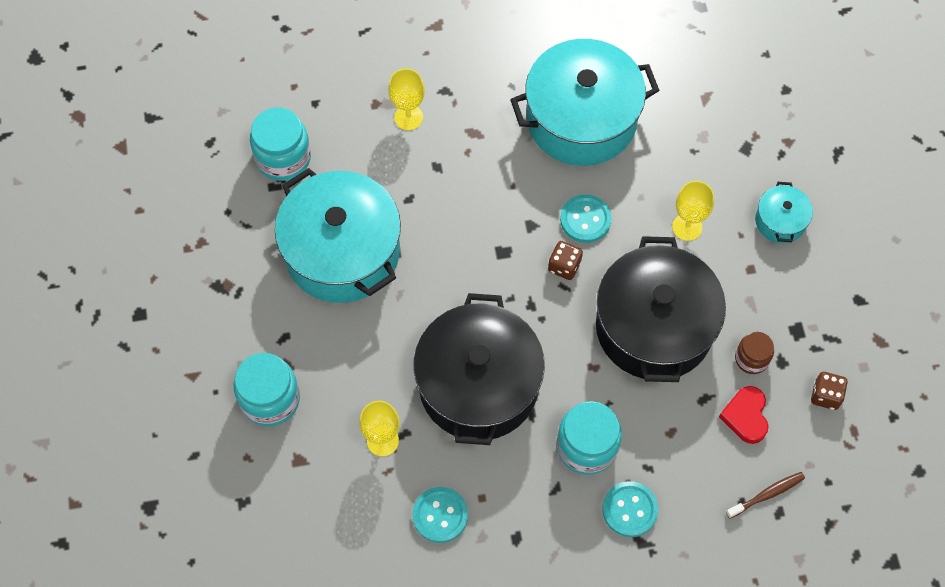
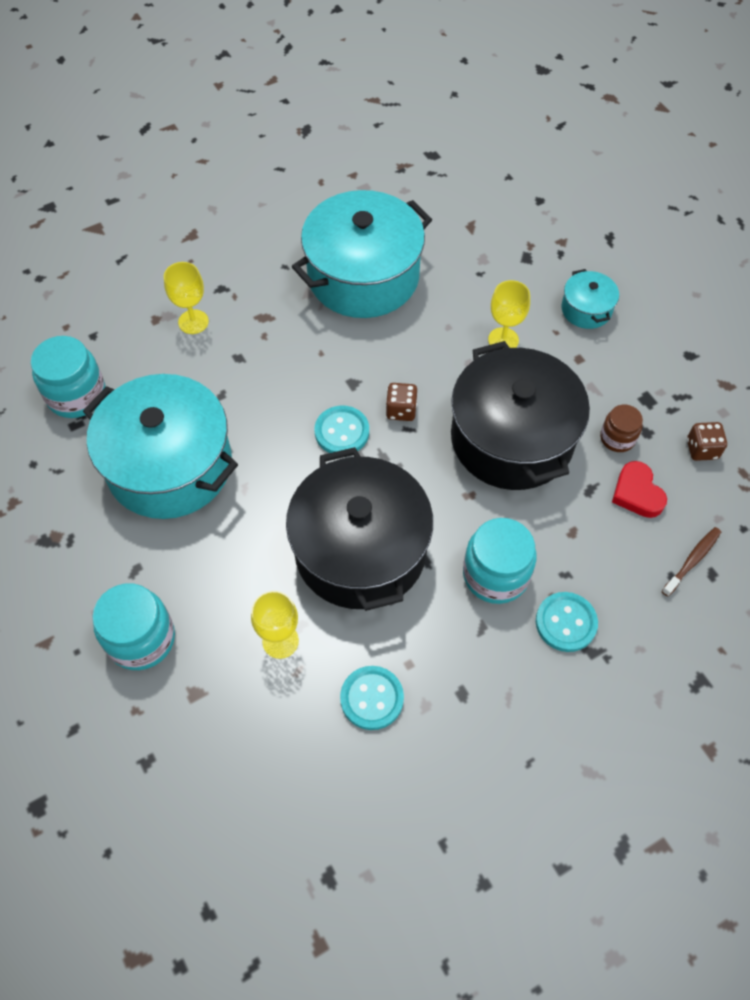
camera: 20 degrees left, 5 degrees down
turquoise button [560,194,612,243] -> turquoise button moved to [314,406,369,453]

